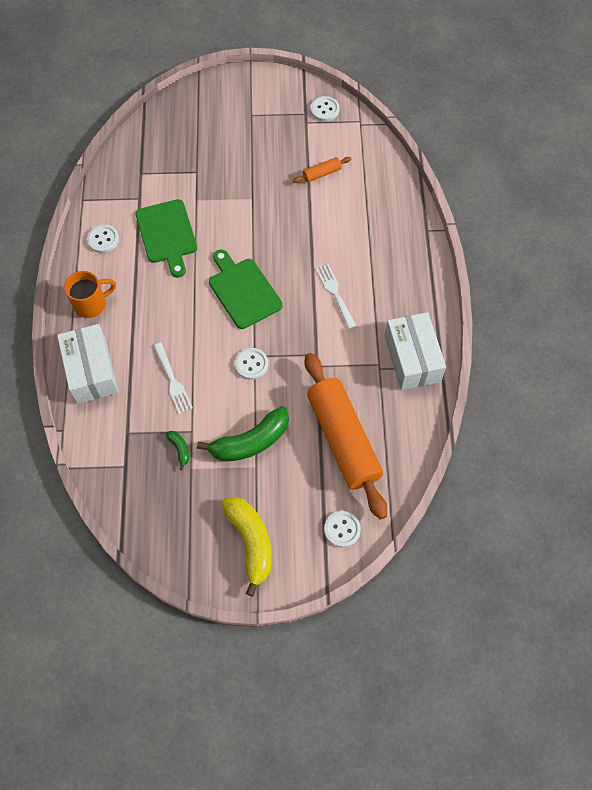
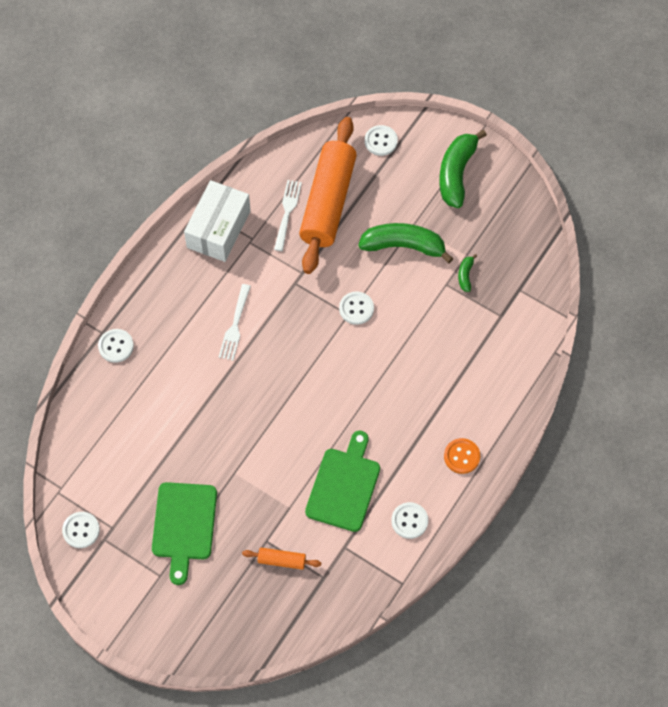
camera: 145 degrees left, 0 degrees up
white box [57,324,119,404] -> none
orange mug [64,271,116,318] -> orange button [444,438,480,474]
white fork [153,342,193,414] -> white fork moved to [274,180,302,251]
green cutting board [209,250,283,329] -> green cutting board moved to [152,482,217,585]
yellow banana [222,497,272,597] -> green banana [439,130,487,208]
orange rolling pin [293,157,351,183] -> orange rolling pin moved to [242,548,321,570]
none -> white button [98,329,134,363]

